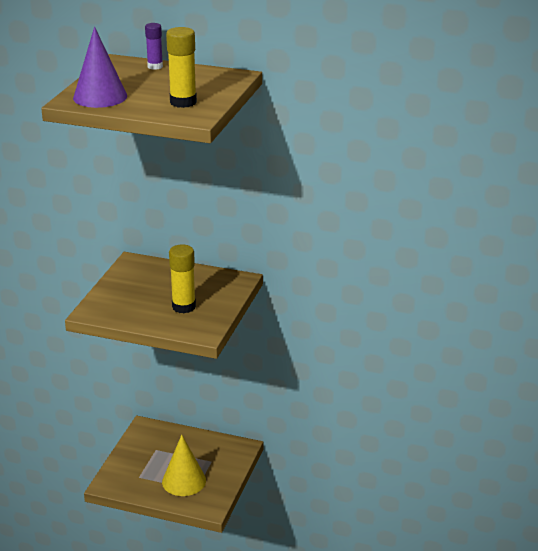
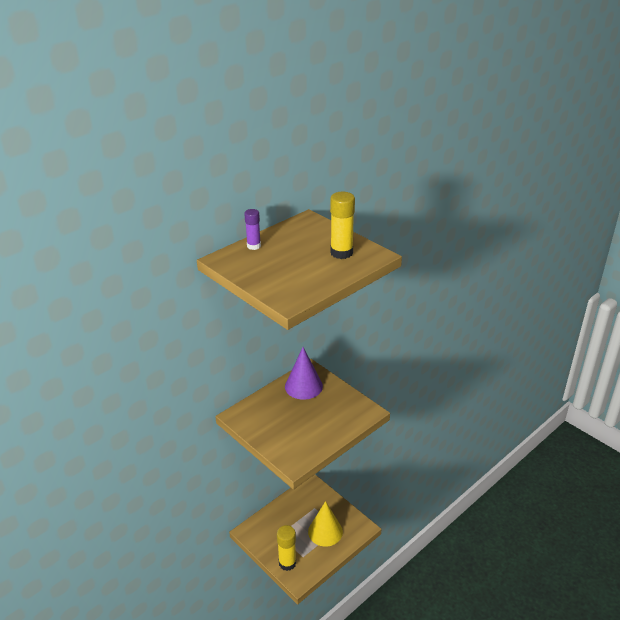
camera: 60 degrees left, 5 degrees up
purple cone [73,27,127,108] -> purple cone moved to [285,347,323,400]
yellow glue stick [169,244,196,313] -> yellow glue stick moved to [277,525,296,571]

